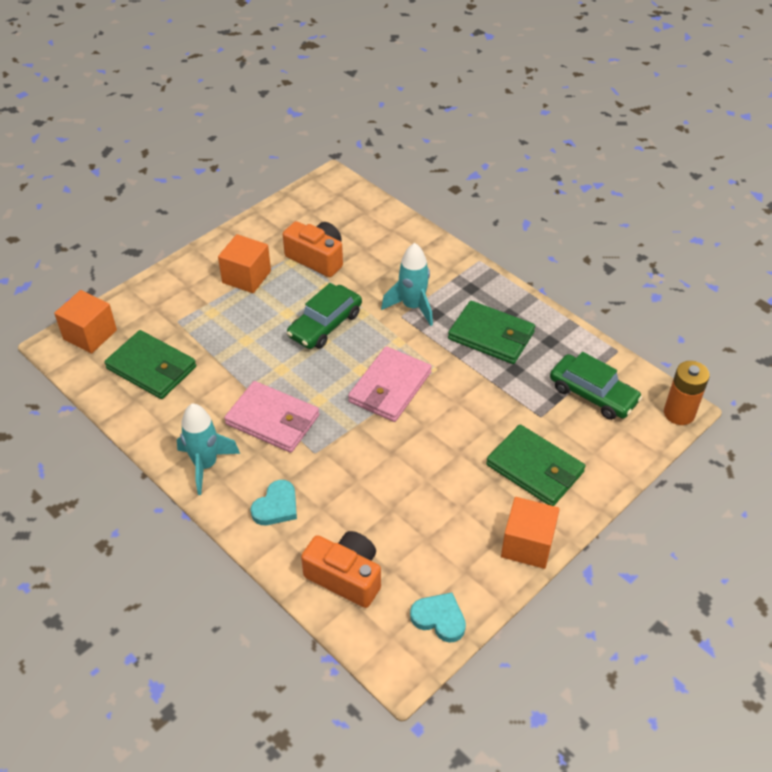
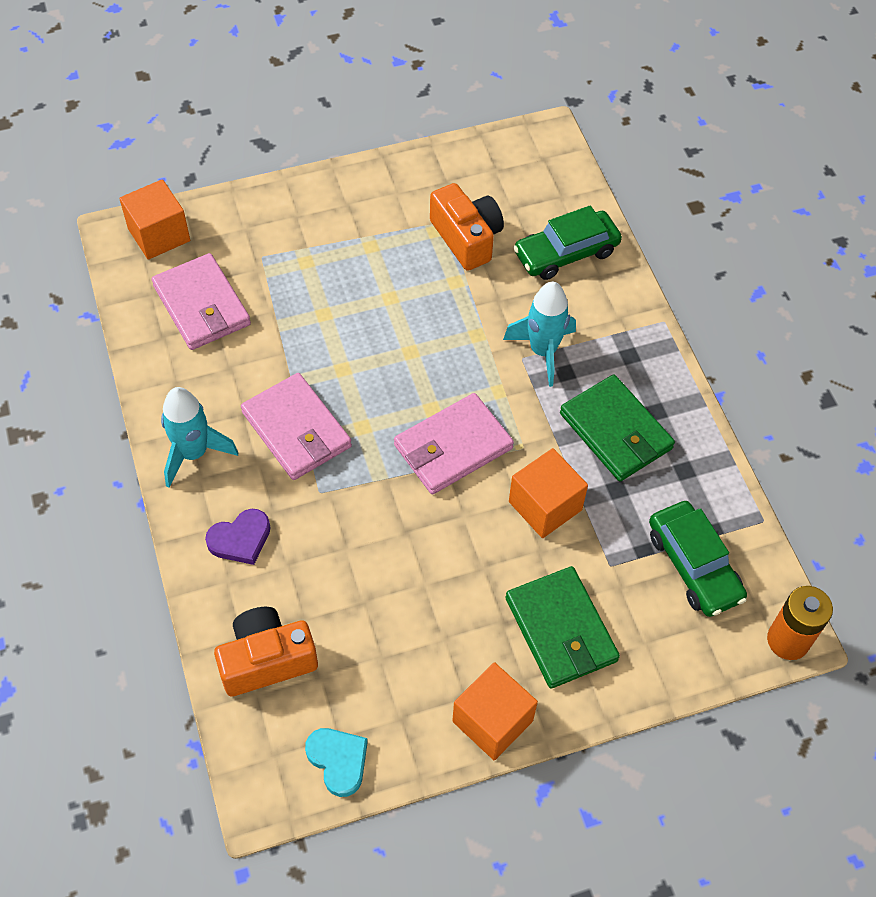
camera: 25 degrees right, 10 degrees up
green wallet [104,330,196,399] -> pink wallet [152,253,251,350]
orange cube [218,234,271,293] -> orange cube moved to [509,448,588,538]
turquoise heart [251,480,297,525] -> purple heart [205,509,271,565]
green car [287,283,362,349] -> green car moved to [513,205,622,280]
orange camera [301,531,381,608] -> orange camera turned 75 degrees counterclockwise [214,607,318,697]

